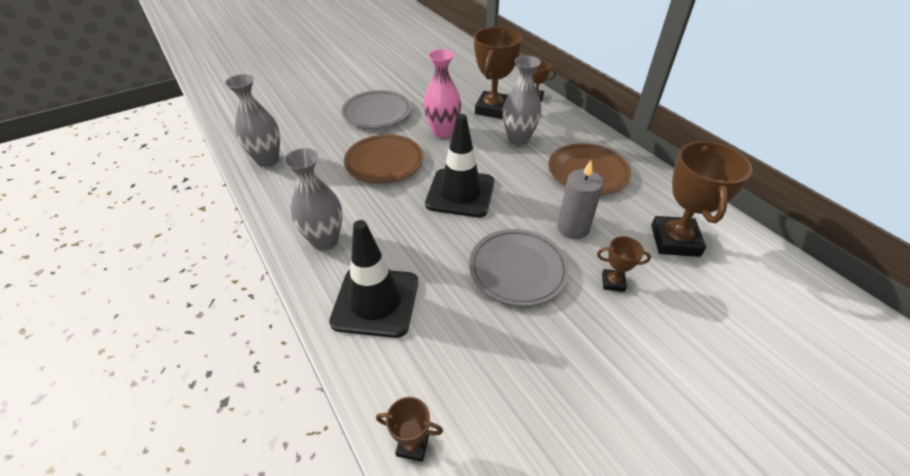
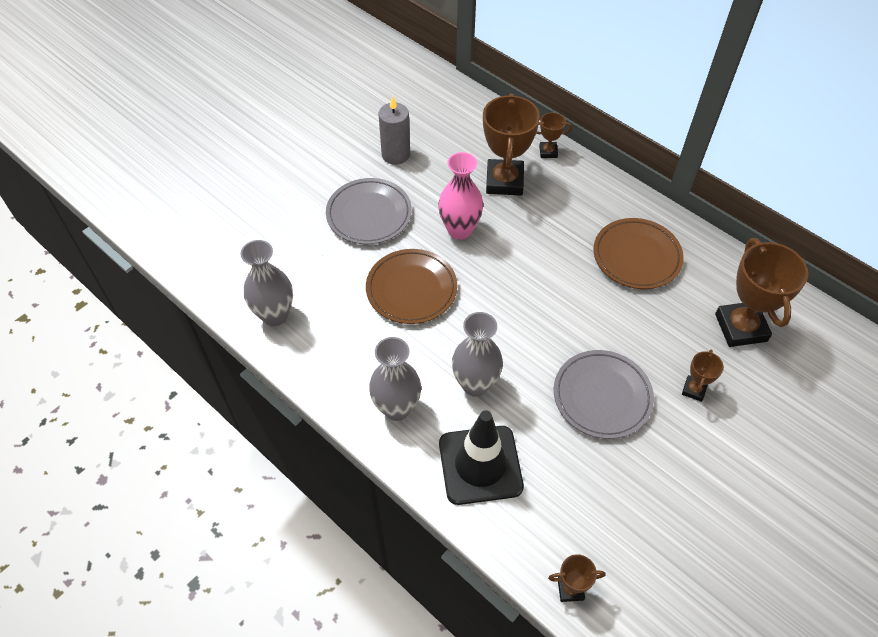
camera: 15 degrees left, 10 degrees up
black traffic cone [425,114,494,217] -> none
grey vase [503,56,542,146] -> grey vase moved to [452,312,503,397]
grey candle [557,160,604,239] -> grey candle moved to [378,96,410,165]
brown trophy [597,236,651,292] -> brown trophy turned 60 degrees counterclockwise [682,350,724,402]

